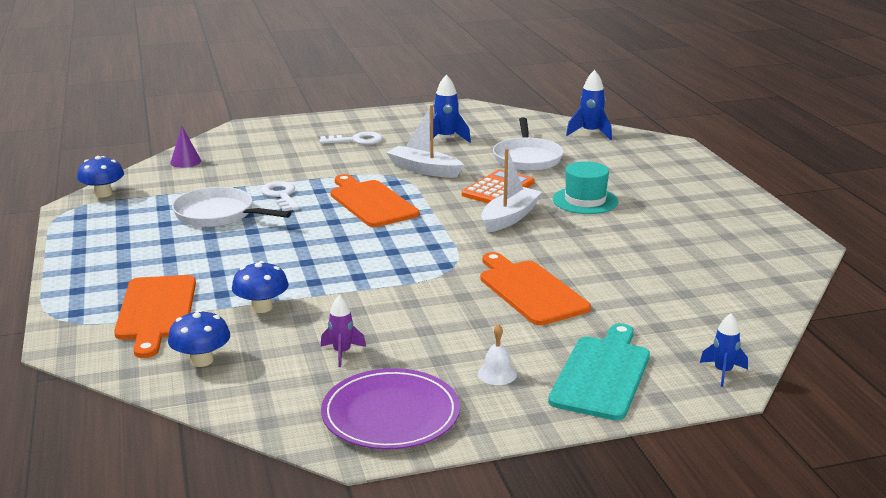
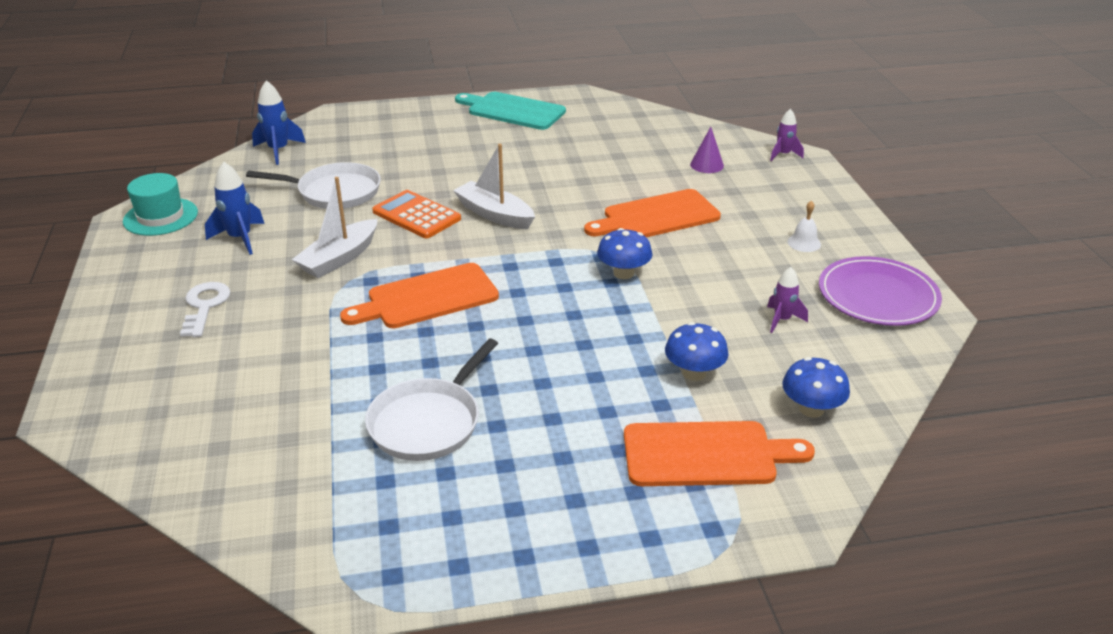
camera: 85 degrees left, 10 degrees up
blue mushroom [77,156,124,198] -> blue mushroom moved to [597,228,652,279]
purple cone [170,126,201,168] -> purple cone moved to [690,127,724,173]
white key [261,181,299,211] -> none
turquoise cutting board [548,323,650,420] -> turquoise cutting board moved to [455,92,566,130]
turquoise hat [553,161,618,214] -> turquoise hat moved to [123,173,198,236]
blue rocket [700,314,748,387] -> purple rocket [770,109,804,161]

